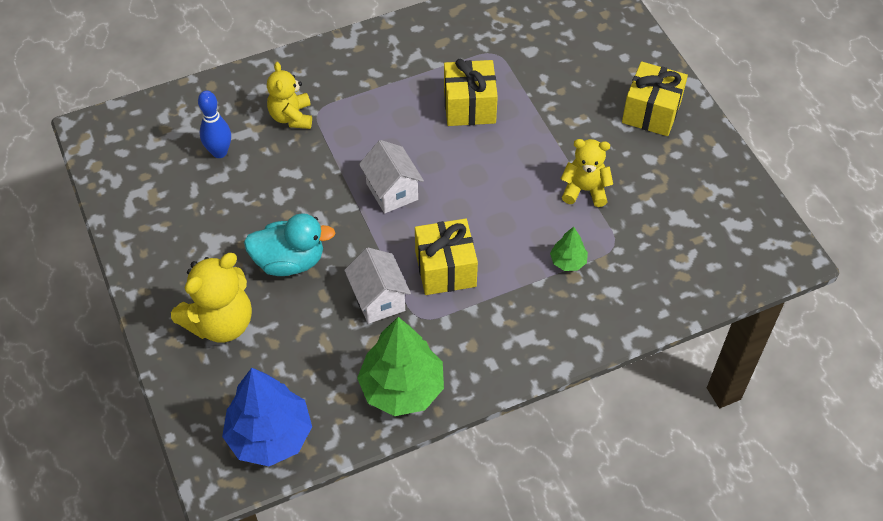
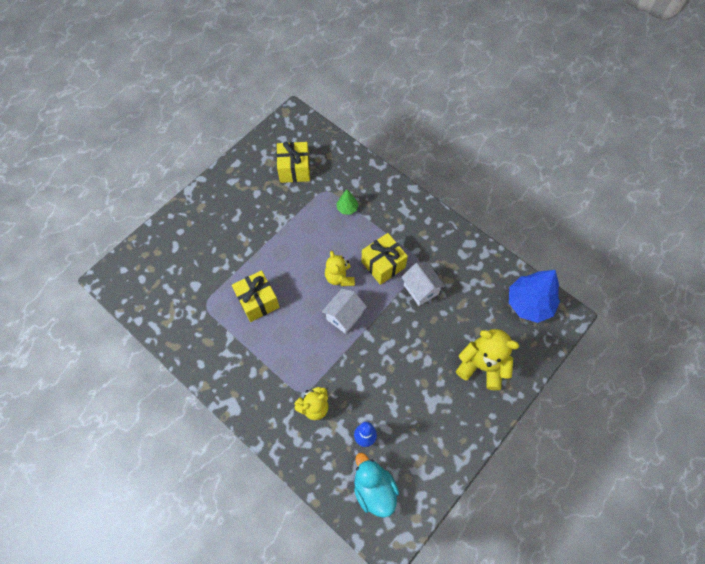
camera: 115 degrees left, 10 degrees up
turquoise duck [244,213,335,276] -> turquoise duck moved to [354,453,399,518]
white house [344,247,411,324] -> white house turned 75 degrees counterclockwise [401,262,445,306]
green tree [357,317,444,416] -> none
yellow teddy bear [561,139,613,207] -> yellow teddy bear moved to [325,251,355,286]
yellow gift [622,61,688,136] -> yellow gift moved to [277,142,310,183]

